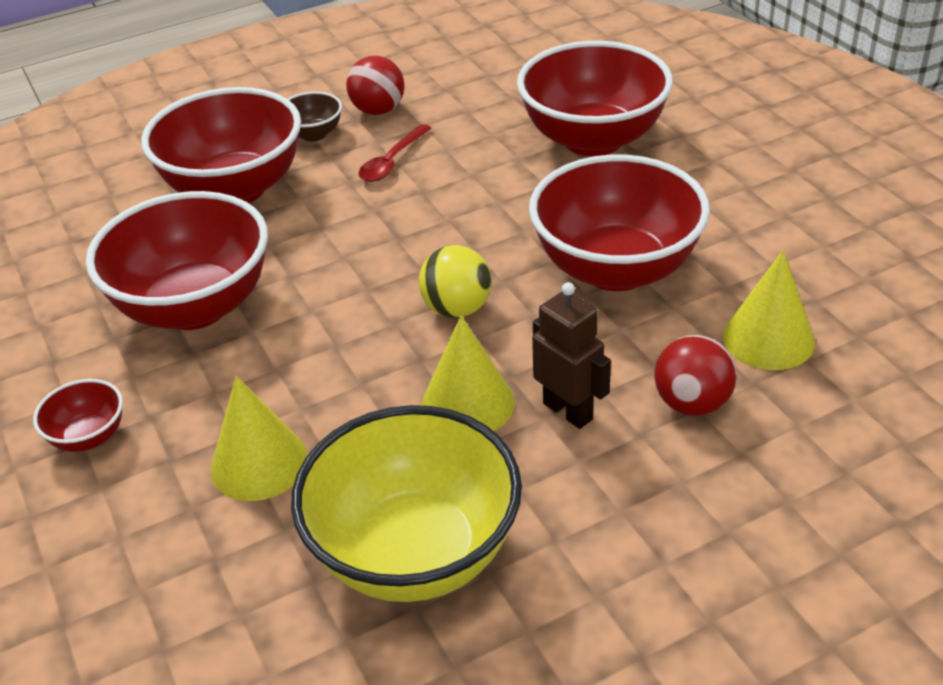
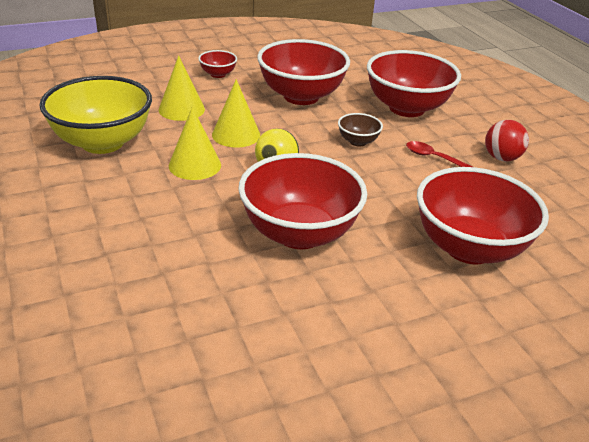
camera: 90 degrees right, 5 degrees down
brown bowl [288,91,342,142] -> brown bowl moved to [338,113,383,147]
brown robot [532,282,611,429] -> none
red ball [654,335,737,416] -> none
yellow cone [723,250,815,370] -> yellow cone moved to [212,79,260,148]

